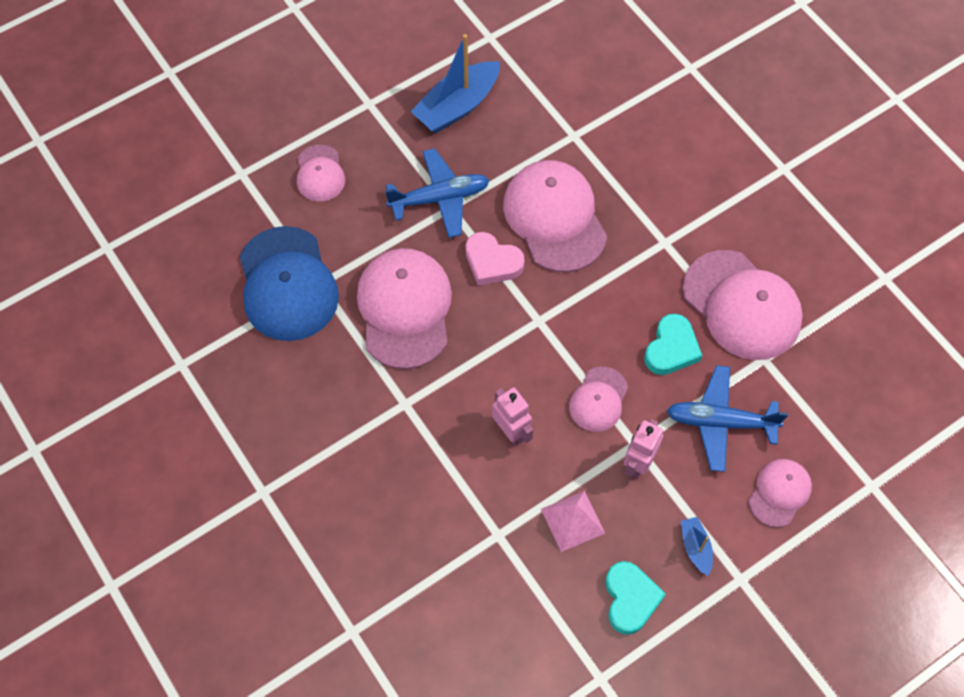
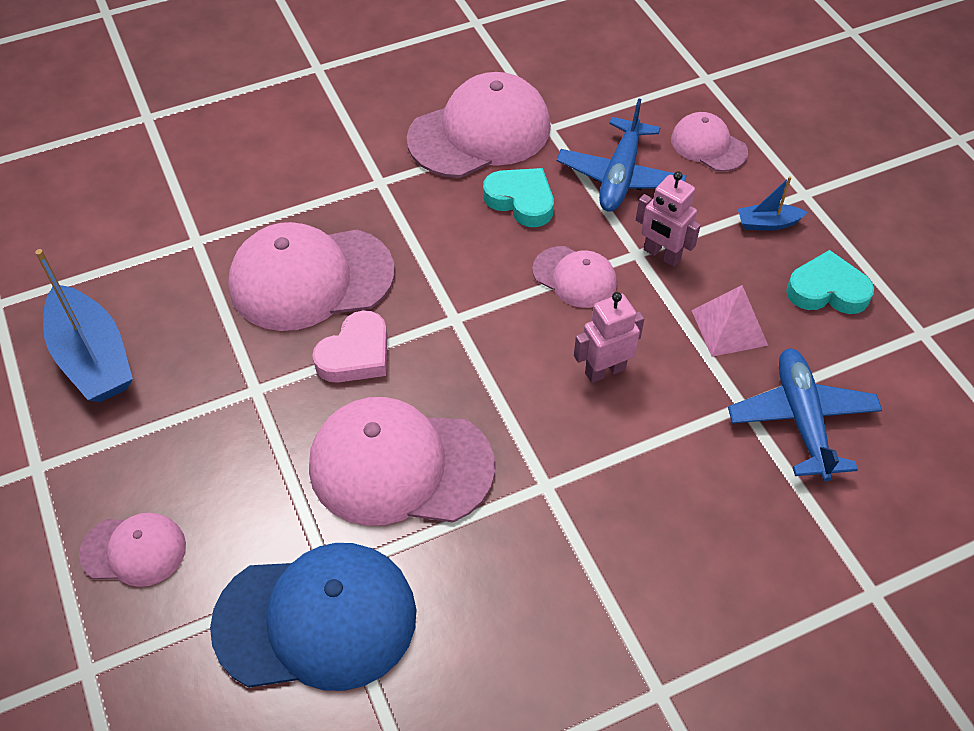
camera: 80 degrees left, 10 degrees down
blue plane [385,148,489,238] -> blue plane moved to [728,349,882,481]

